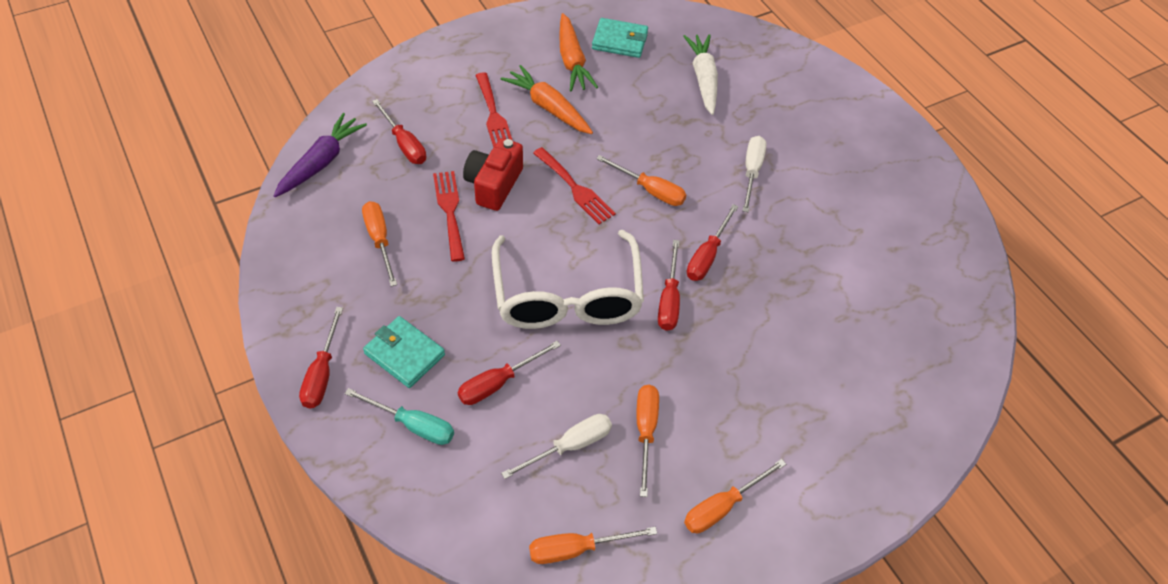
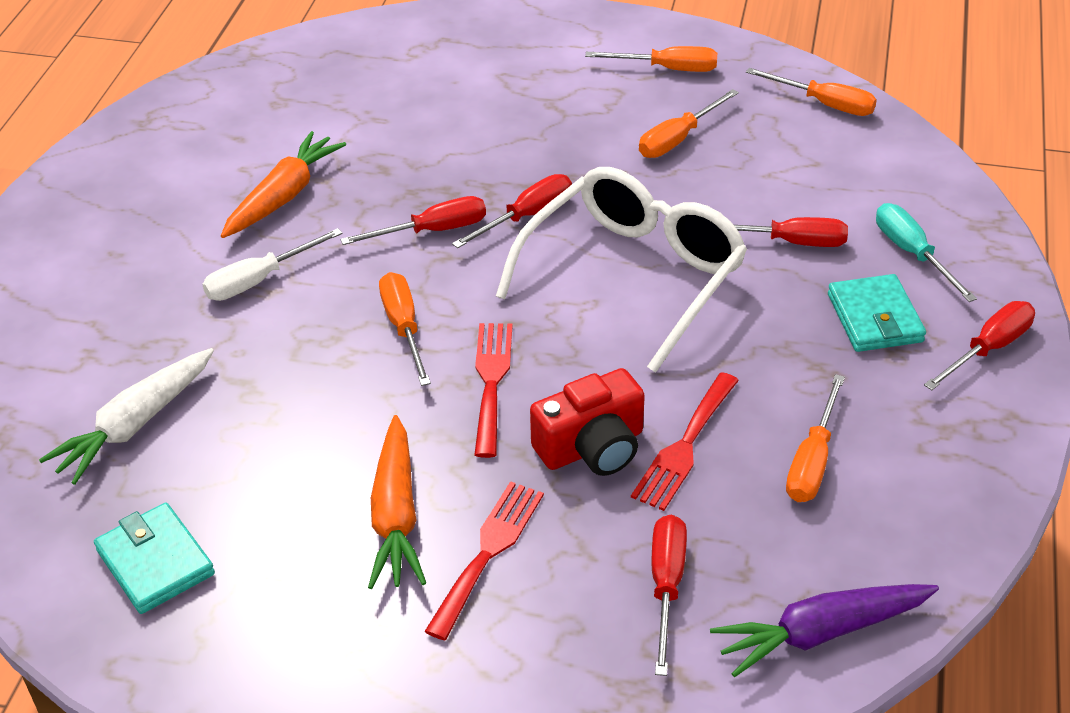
camera: 135 degrees left, 10 degrees down
white screwdriver [501,414,612,479] -> none
orange carrot [559,13,598,92] -> orange carrot moved to [221,131,346,238]

